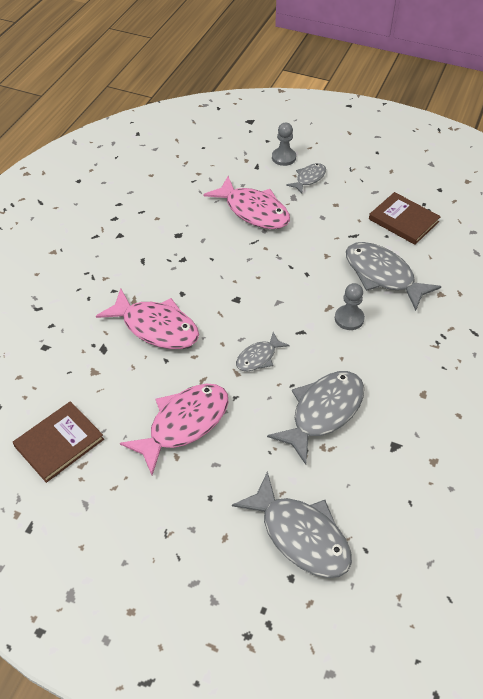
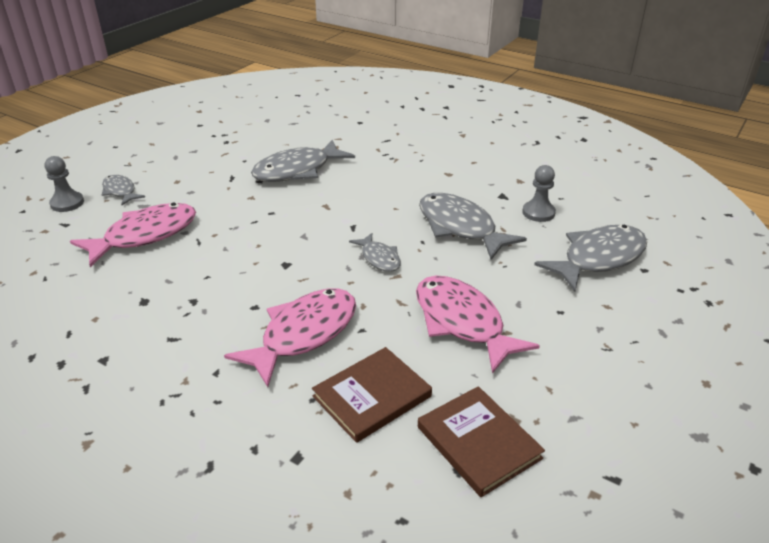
camera: 80 degrees left, 15 degrees down
grey pawn [335,283,365,330] -> grey pawn moved to [522,165,556,222]
brown book [369,192,441,245] -> brown book moved to [312,347,432,443]

